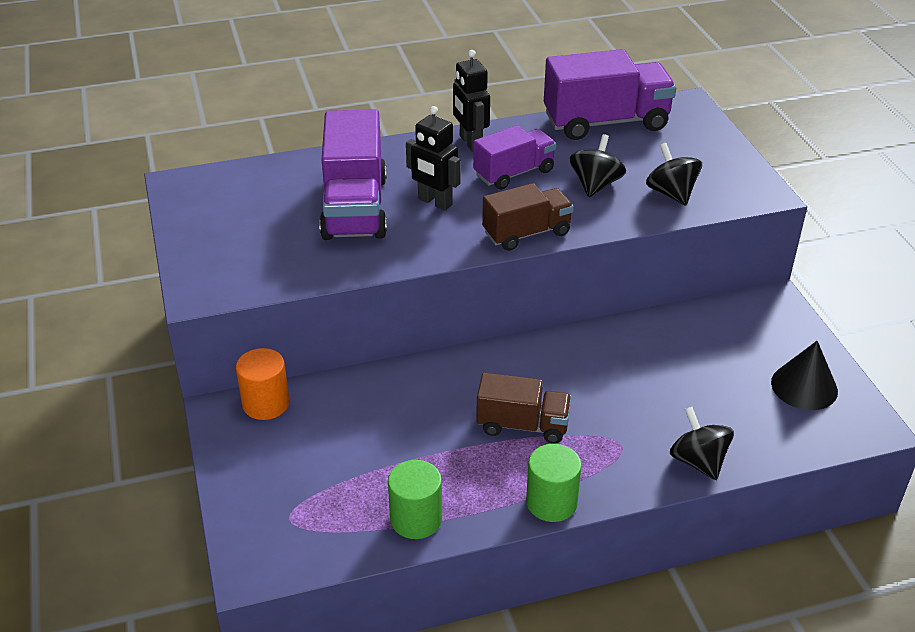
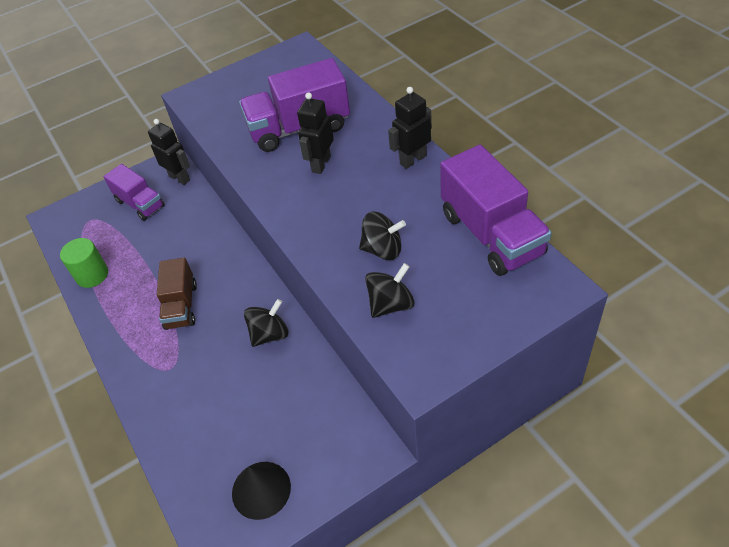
camera: 80 degrees right, 10 degrees up
orange cylinder [236,348,290,420] -> black robot [148,119,190,185]
purple truck [473,125,556,190] -> purple truck moved to [103,164,165,221]
brown truck [482,183,574,251] -> none
green cylinder [526,444,582,522] -> none
black spinning top [670,407,734,480] -> black spinning top moved to [244,299,288,347]

